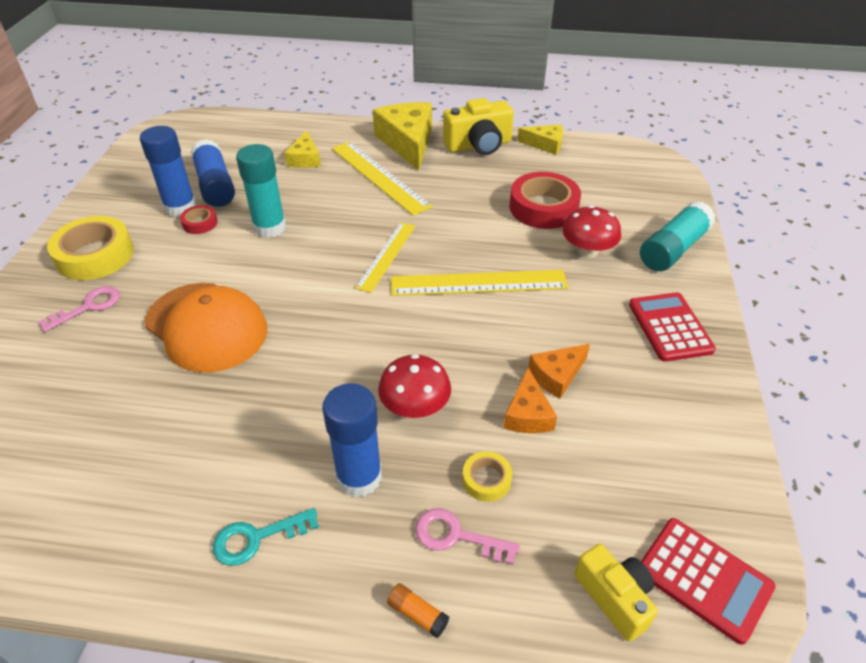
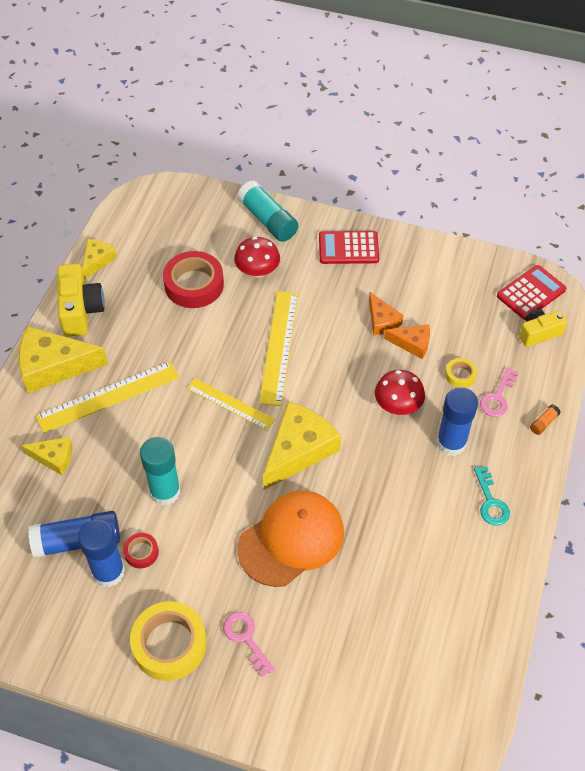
camera: 80 degrees left, 10 degrees up
none -> yellow cheese [263,402,341,490]

